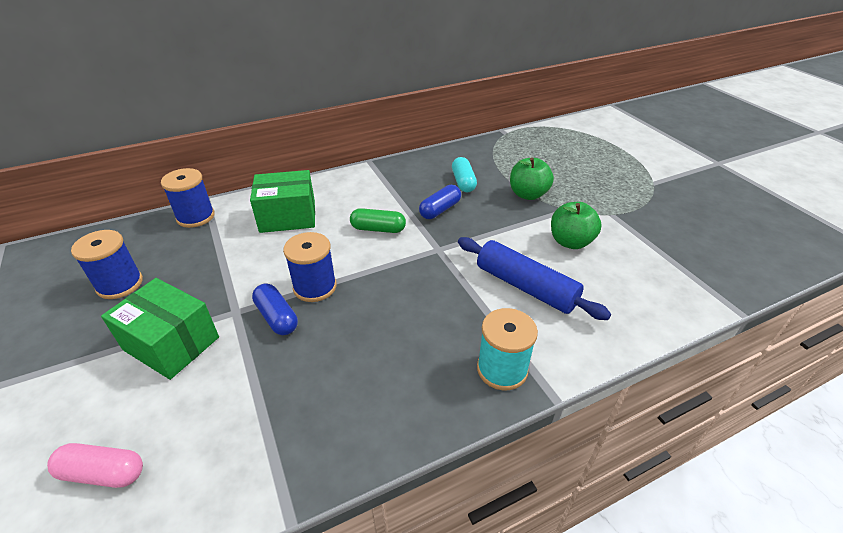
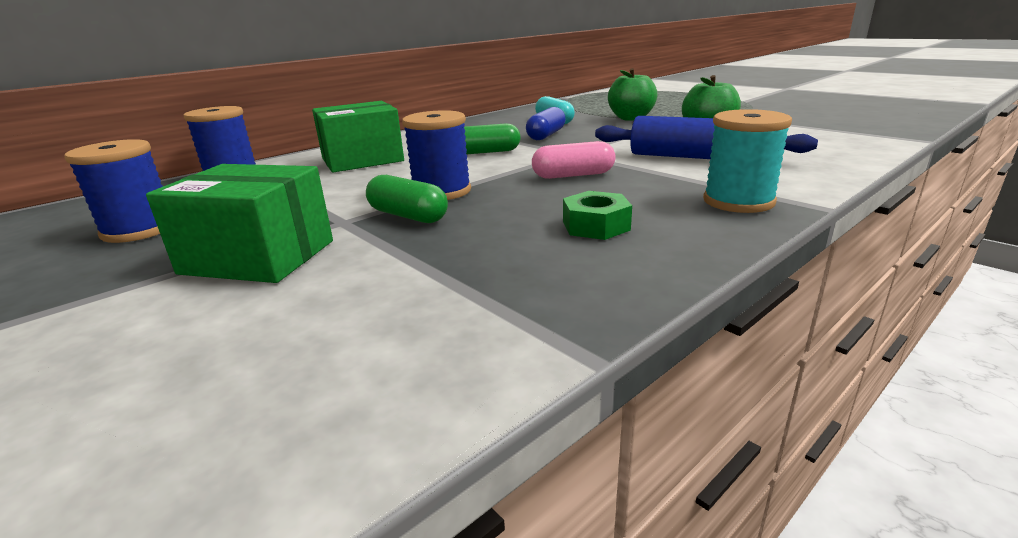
camera: 15 degrees left, 15 degrees down
pink capsule [47,443,143,488] -> pink capsule moved to [532,141,616,179]
blue capsule [252,283,298,335] -> green capsule [366,175,448,223]
none -> green nut [563,191,632,240]

